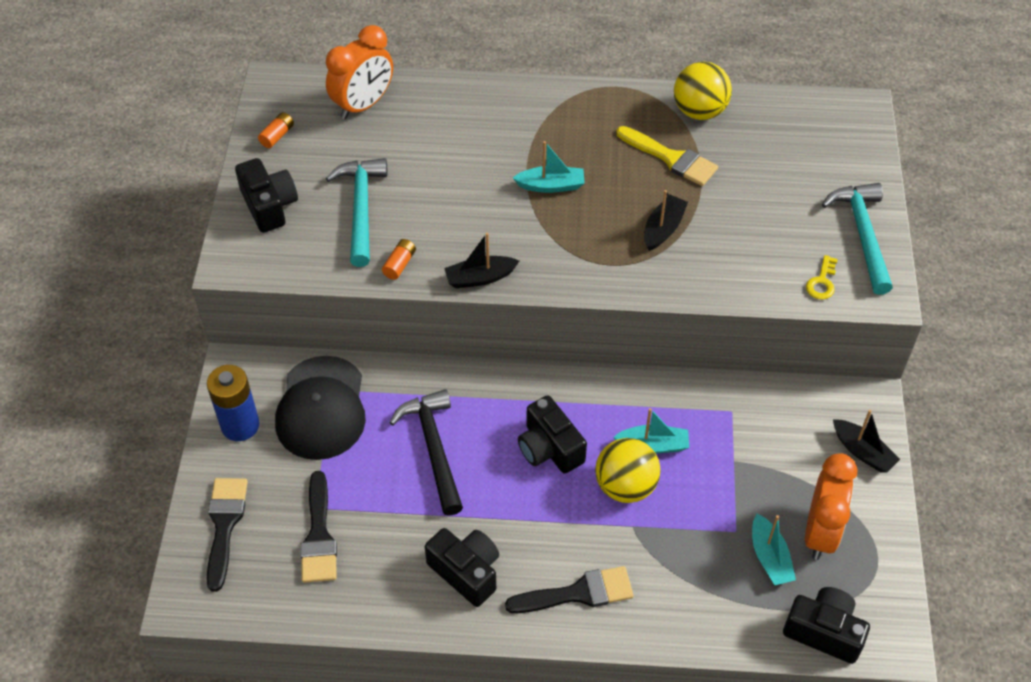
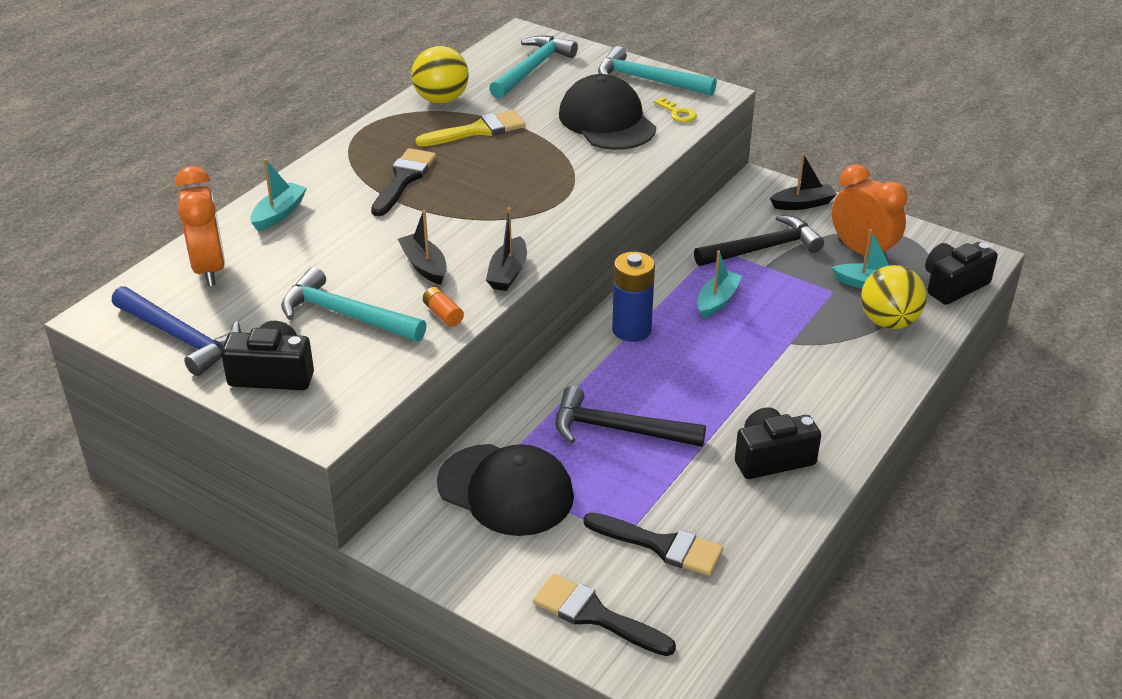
camera: 60 degrees left, 15 degrees down
blue battery [207,365,259,441] -> blue battery moved to [612,252,655,342]
orange battery [258,112,294,148] -> blue hammer [112,286,241,376]
black brush [505,566,633,613] -> black brush moved to [371,148,436,216]
turquoise boat [513,141,585,193] -> turquoise boat moved to [250,159,307,231]
black camera [518,395,587,474] -> none
yellow ball [595,438,661,503] -> yellow ball moved to [861,265,927,329]
black boat [644,190,688,251] -> black boat moved to [398,210,447,285]
none -> turquoise hammer [489,35,578,99]
none -> black cap [559,74,656,150]
none -> black hammer [694,215,824,266]

